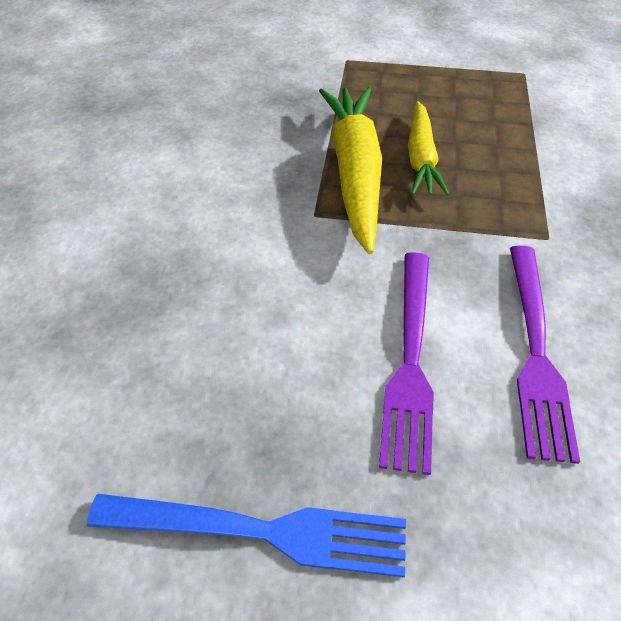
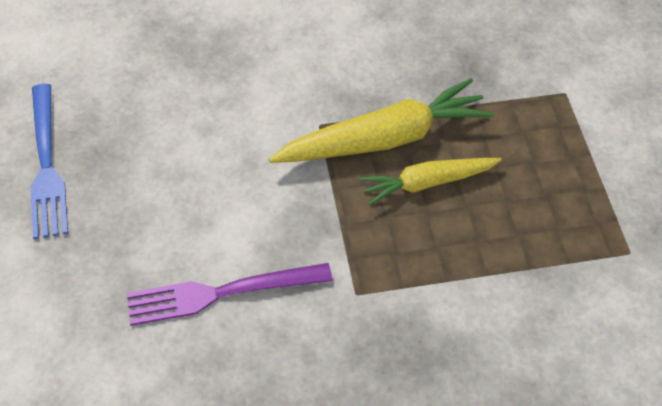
camera: 70 degrees right, 5 degrees up
purple fork [379,252,434,475] -> none

